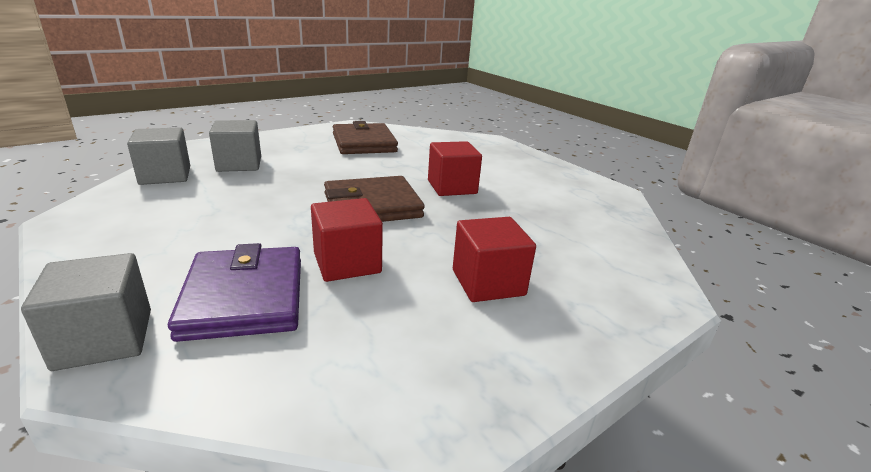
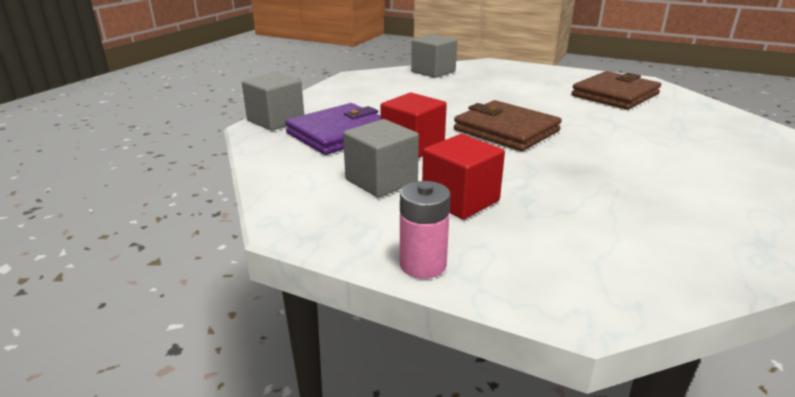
camera: 65 degrees right, 0 degrees up
grey cube [209,120,261,172] -> grey cube moved to [343,119,419,198]
red cube [428,141,482,196] -> none
none -> pink battery [400,181,451,279]

